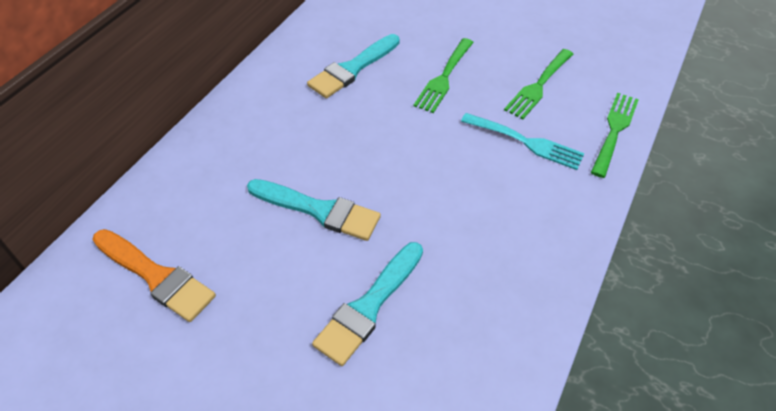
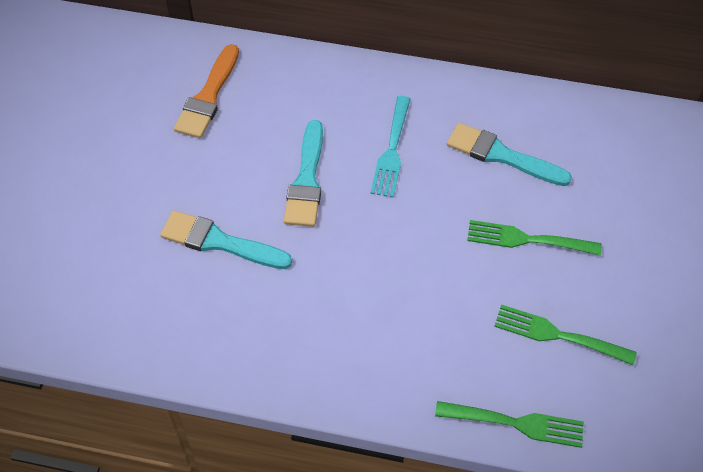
camera: 75 degrees right, 5 degrees up
turquoise fork [461,113,584,170] -> turquoise fork moved to [370,96,410,198]

